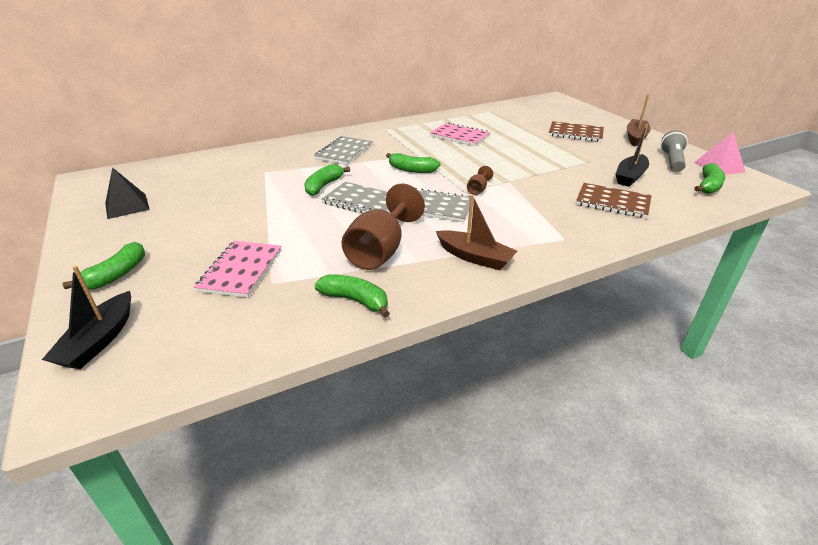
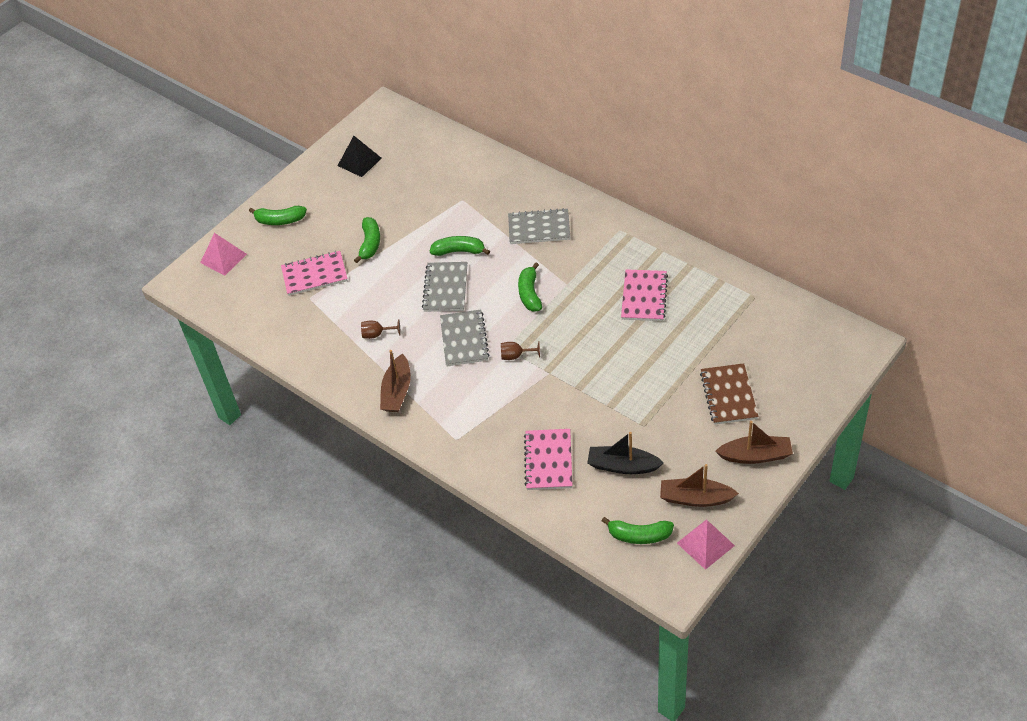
camera: 70 degrees right, 15 degrees up
black boat [42,266,131,369] -> pink pyramid [200,233,247,276]
green banana [314,274,390,318] -> green banana moved to [354,217,380,263]
brown goblet [341,184,425,270] -> brown goblet [361,319,401,339], size x0.45
brown notebook [576,183,651,218] -> pink notebook [524,429,572,490]
grey flashlight [661,130,688,172] -> brown boat [660,464,739,507]

